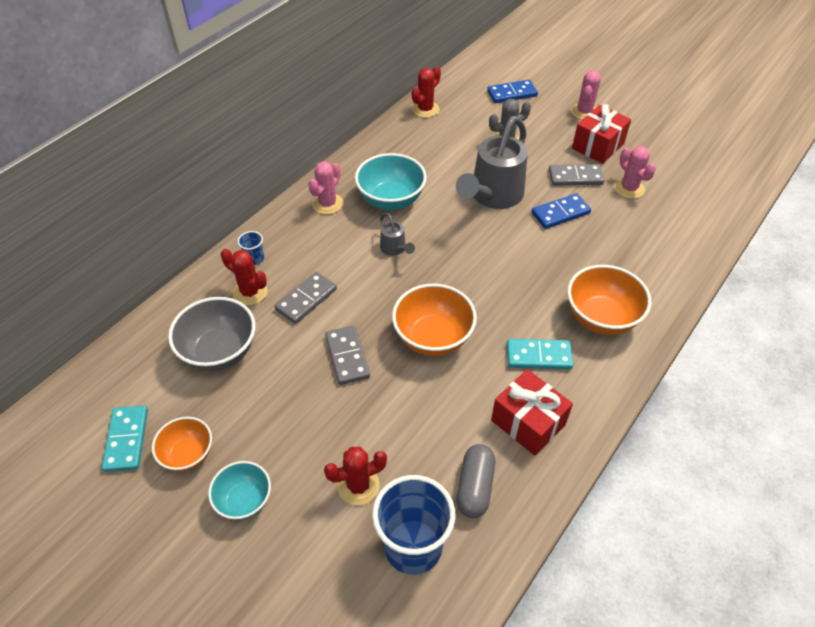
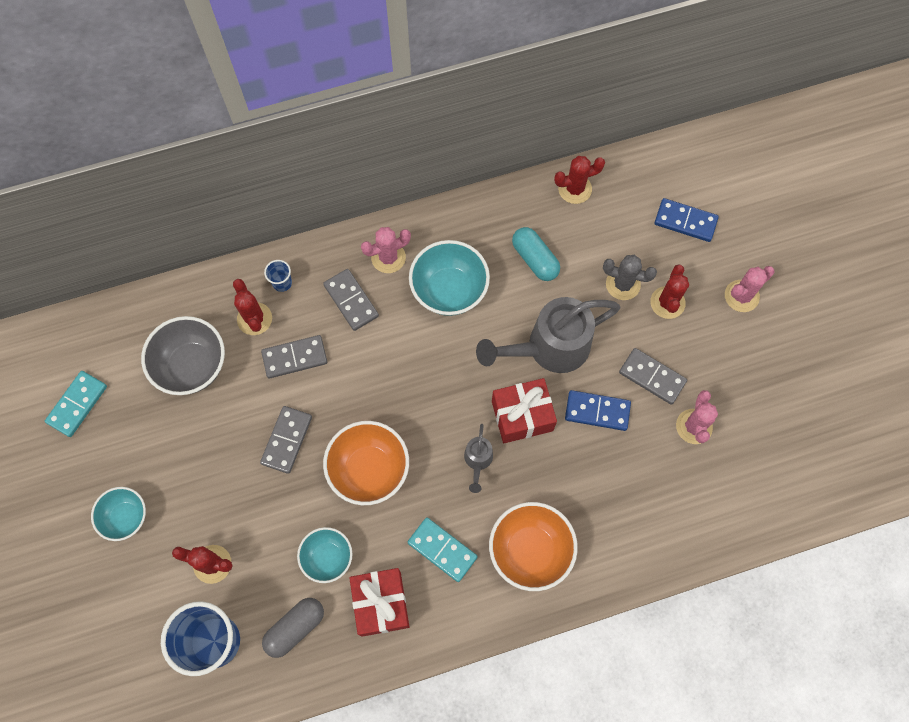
camera: 35 degrees right, 20 degrees up
orange bowl [152,417,212,472] -> none
grey watering can [380,213,415,256] -> grey watering can moved to [464,424,493,493]
red gift [572,104,631,164] -> red gift moved to [492,378,557,443]
none -> turquoise bowl [297,527,353,583]
none -> grey domino [323,269,379,331]
none -> turquoise capsule [512,227,560,281]
none -> red cactus [650,264,689,319]

